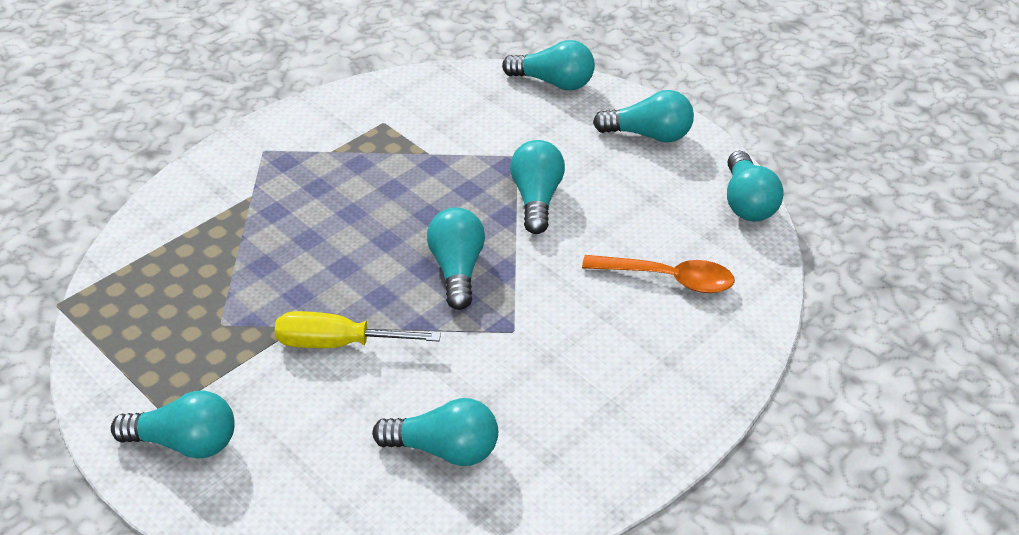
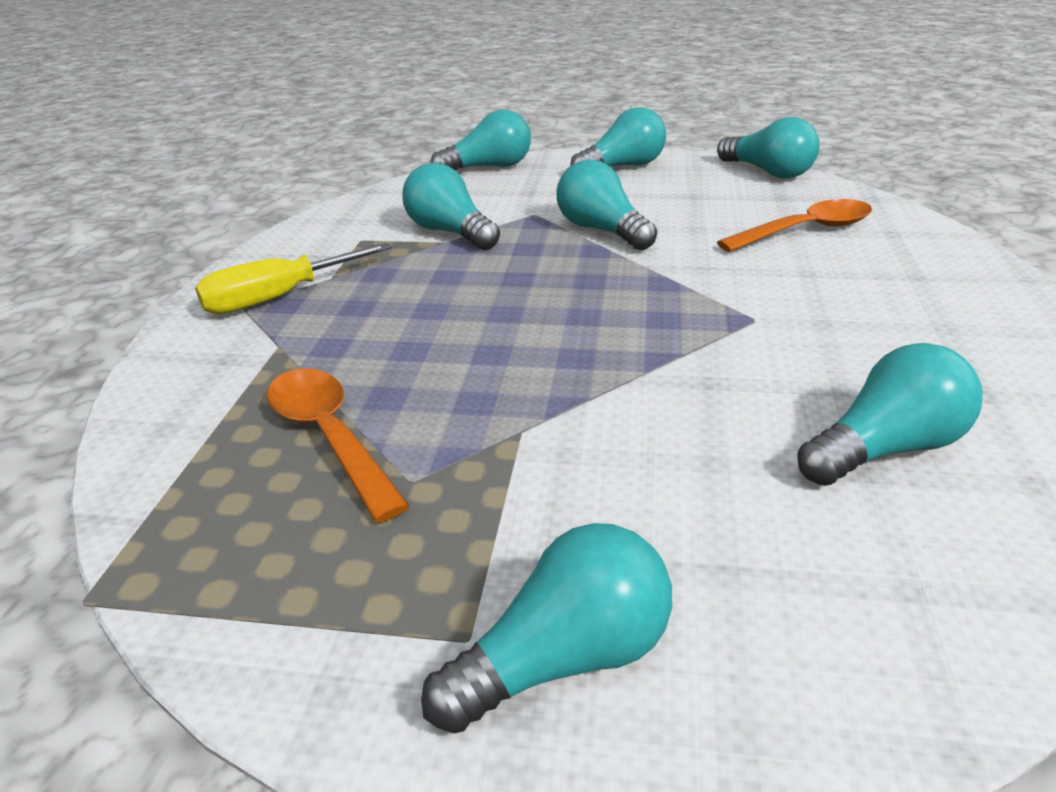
camera: 35 degrees left, 10 degrees down
yellow screwdriver [275,311,441,348] -> yellow screwdriver moved to [195,243,392,314]
turquoise light bulb [427,207,485,310] -> turquoise light bulb moved to [402,163,500,250]
none -> orange spoon [267,368,410,523]

